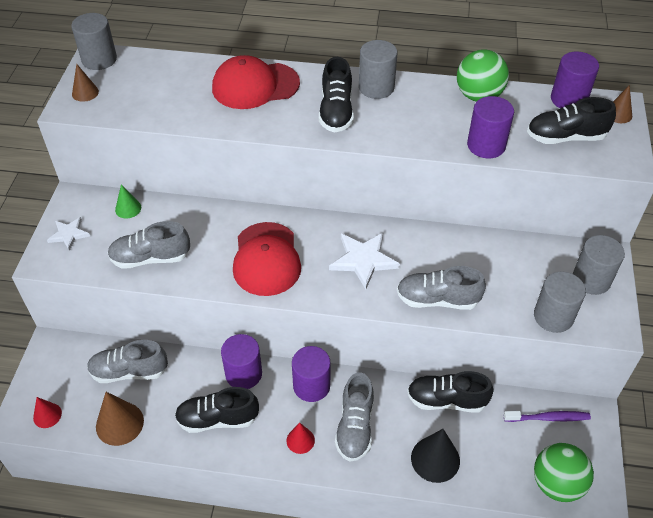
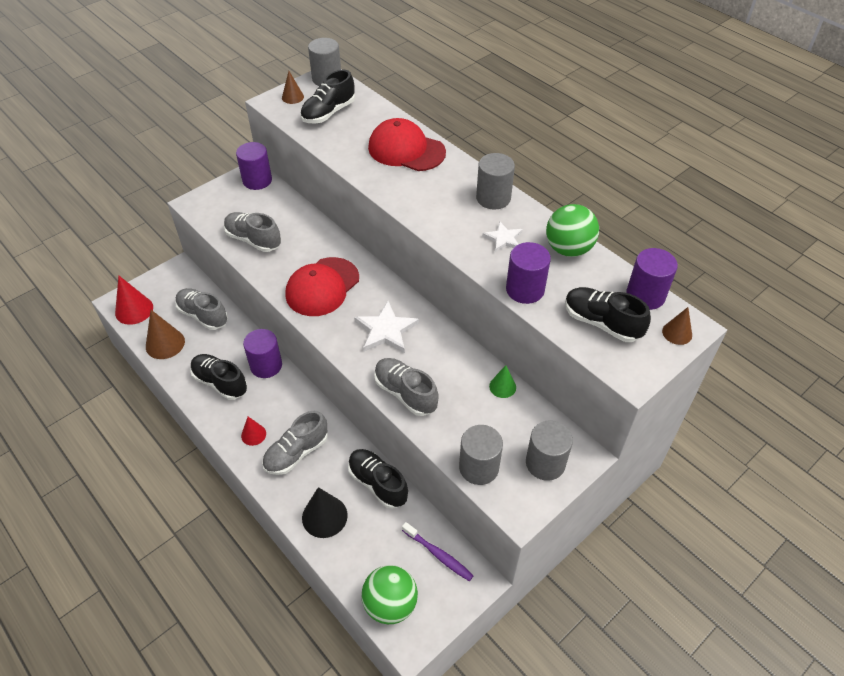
camera: 40 degrees right, 0 degrees up
red cone [33,397,62,428] -> red cone [115,276,153,325], size x1.69
white star [47,217,90,251] -> white star moved to [482,222,523,252]
green cone [115,184,141,219] -> green cone moved to [489,365,516,398]
purple cylinder [292,346,330,402] -> purple cylinder moved to [236,142,272,190]
black shoe [319,57,354,133] -> black shoe moved to [300,70,355,123]

